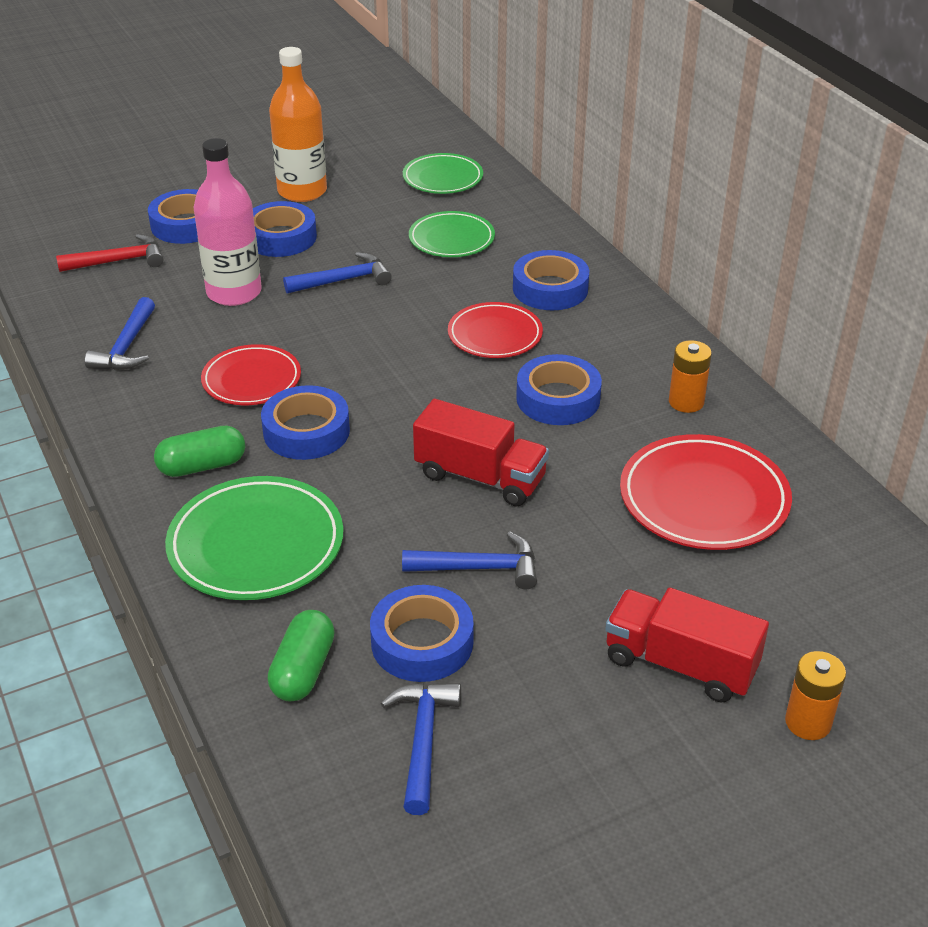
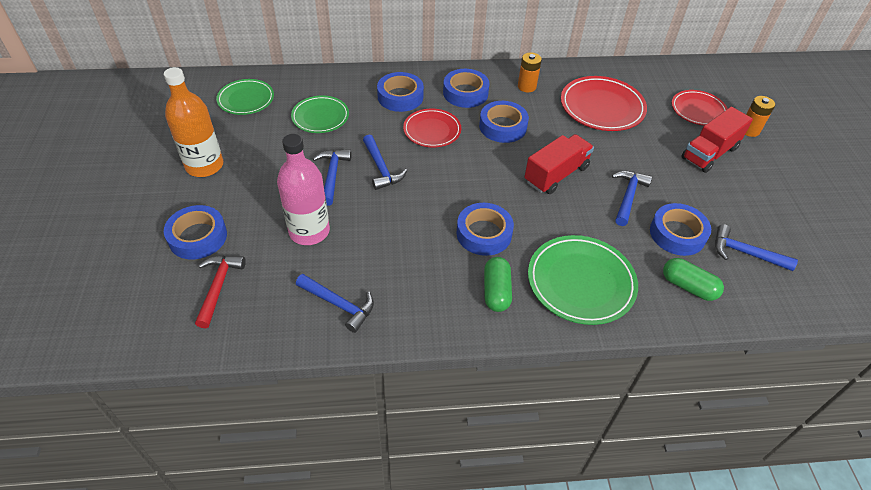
camera: 70 degrees left, 10 degrees up
red plate [201,344,301,405] -> red plate moved to [672,90,728,126]
blue tape [253,201,317,257] -> blue tape moved to [443,69,490,108]
none -> blue hammer [363,134,407,190]

